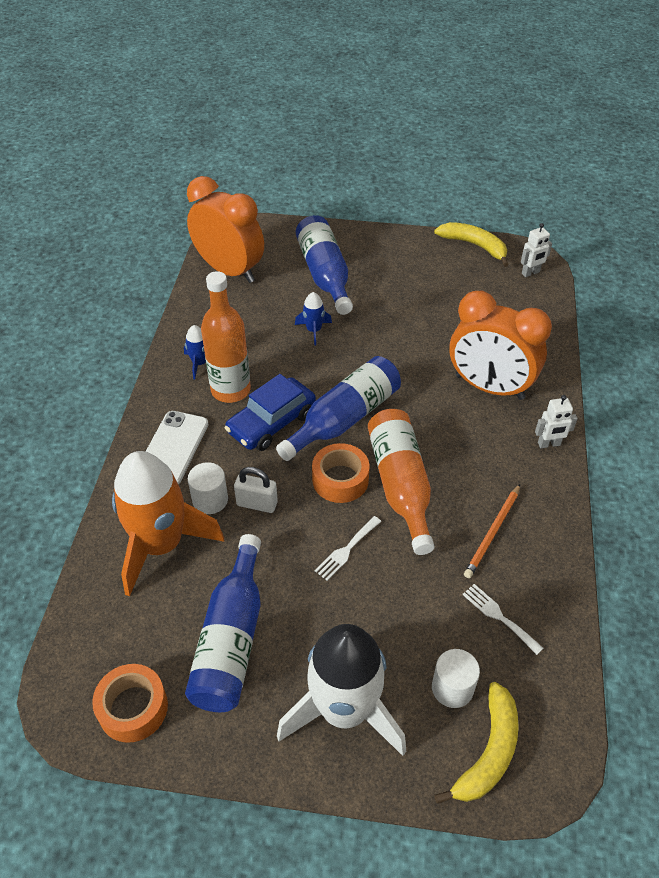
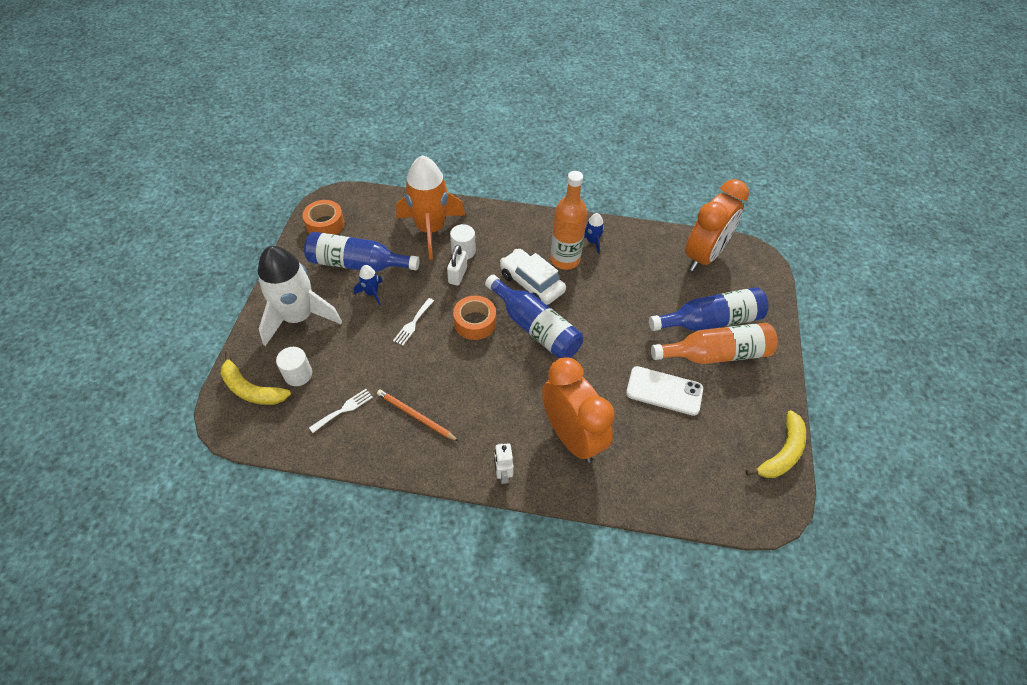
camera: 90 degrees right, 5 degrees up
white phone [145,411,208,484] -> white phone moved to [626,366,703,416]
blue car [225,374,316,451] -> white car [500,249,566,305]
blue rocket [295,292,332,346] -> blue rocket moved to [354,265,383,306]
white fork [315,516,382,581] -> white fork turned 105 degrees counterclockwise [393,298,434,346]
orange bottle [368,409,435,555] -> orange bottle moved to [651,323,778,364]
orange clock [449,291,552,400] -> orange clock turned 120 degrees clockwise [542,357,615,463]
white robot [521,223,552,277] -> none

